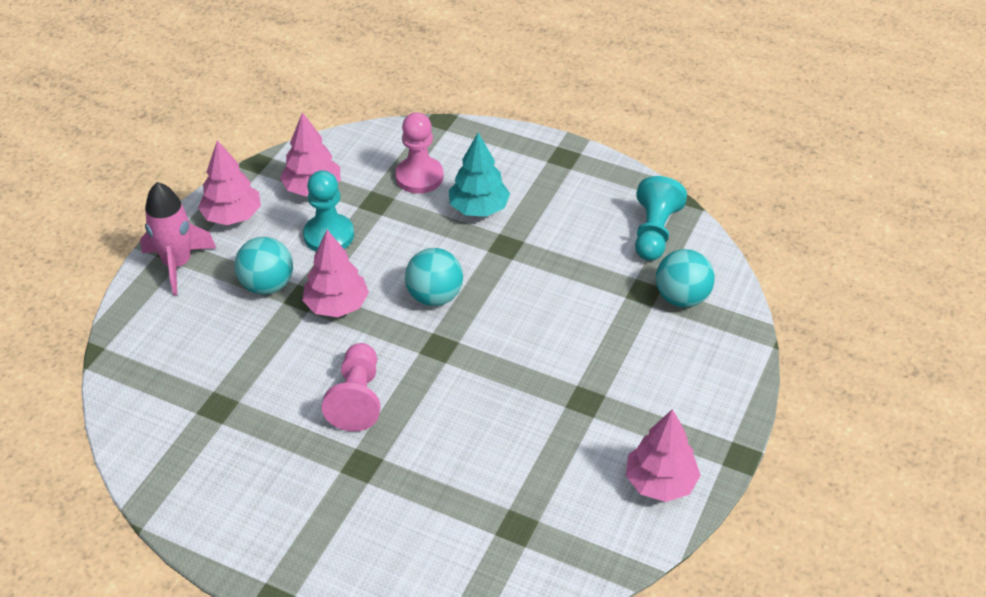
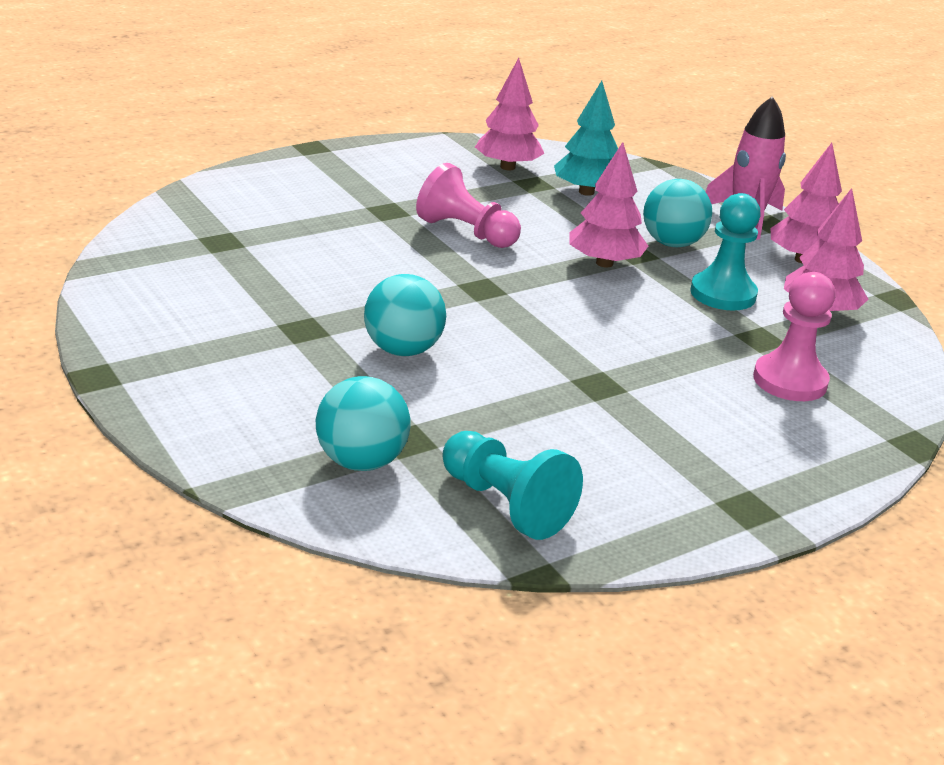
camera: 120 degrees right, 15 degrees down
turquoise ball [405,248,463,306] -> turquoise ball moved to [364,274,446,356]
turquoise tree [449,133,510,217] -> turquoise tree moved to [554,81,618,196]
pink tree [626,409,701,502] -> pink tree moved to [475,58,544,170]

